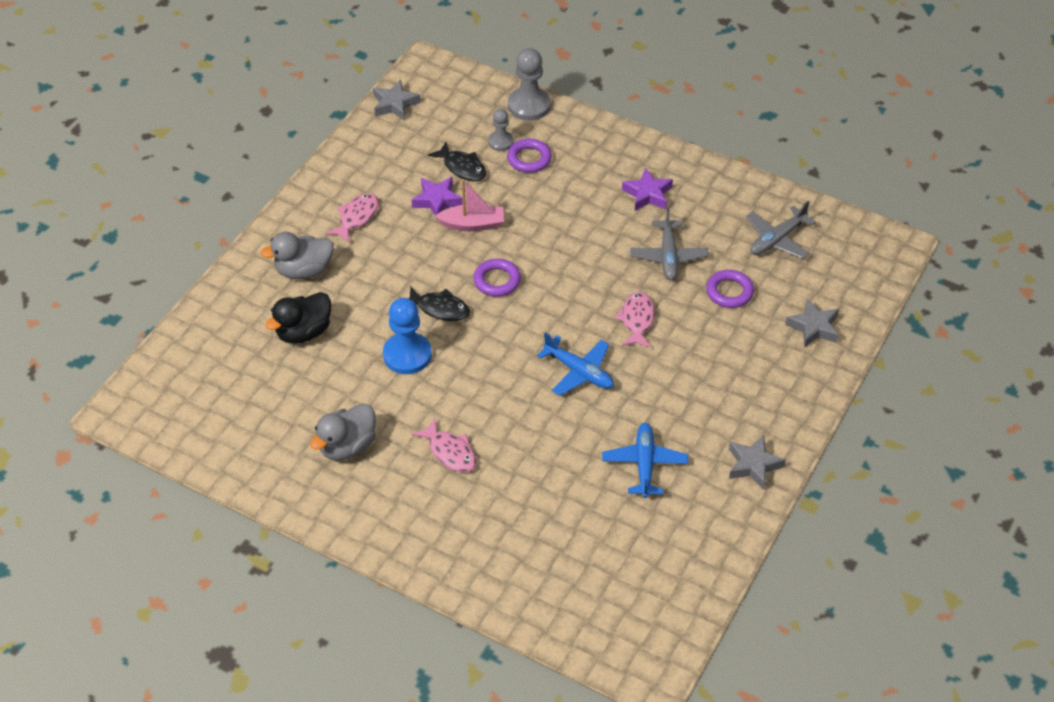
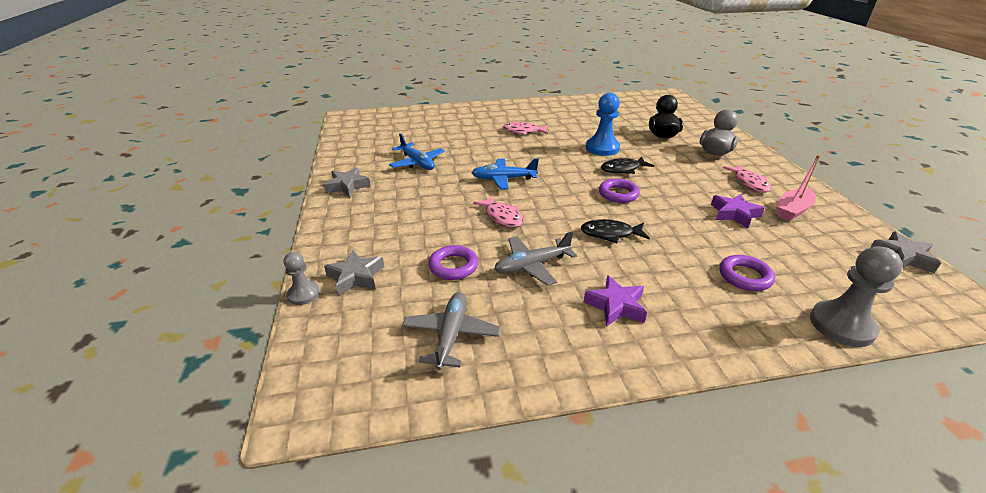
camera: 140 degrees right, 15 degrees down
grey duck [310,404,376,461] -> none
black fish [428,142,486,181] -> black fish moved to [581,219,650,243]
pink boat [435,179,504,231] -> pink boat moved to [776,155,820,221]
grey pawn [488,109,514,151] -> grey pawn moved to [283,252,320,305]
grey plane [630,207,708,280] -> grey plane turned 75 degrees counterclockwise [494,232,577,286]

